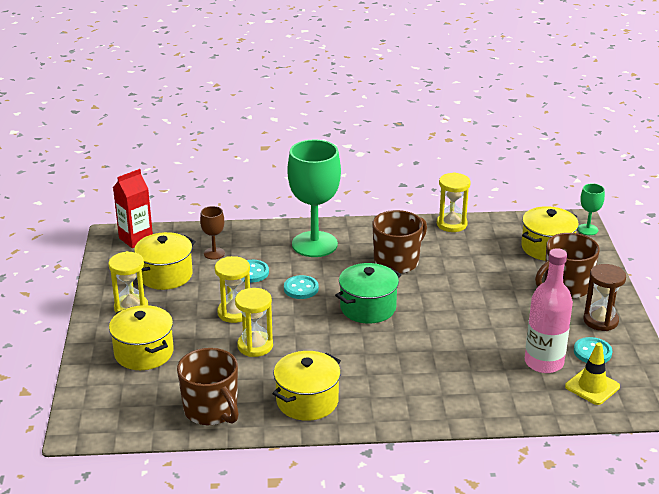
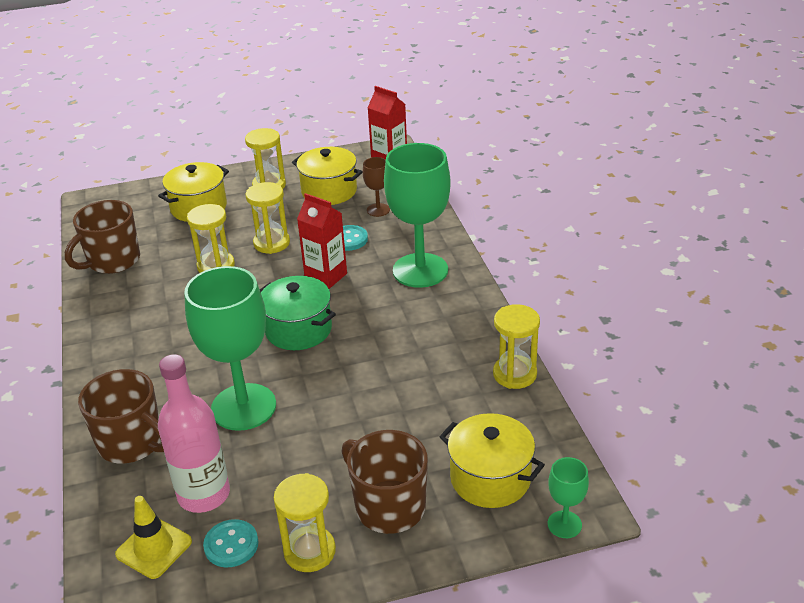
camera: 80 degrees right, 5 degrees up
yellow pot [272,351,341,421] -> none
turquoise button [284,275,319,299] -> red carton [297,193,347,289]
brown mug [372,210,427,274] -> brown mug moved to [78,369,164,464]
brown hourglass [583,264,626,331] -> yellow hourglass [274,473,336,572]
none -> green goblet [184,266,276,431]

